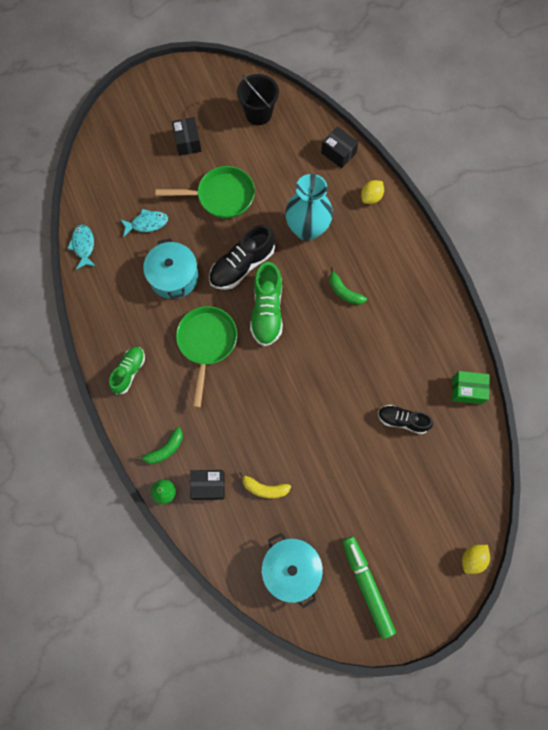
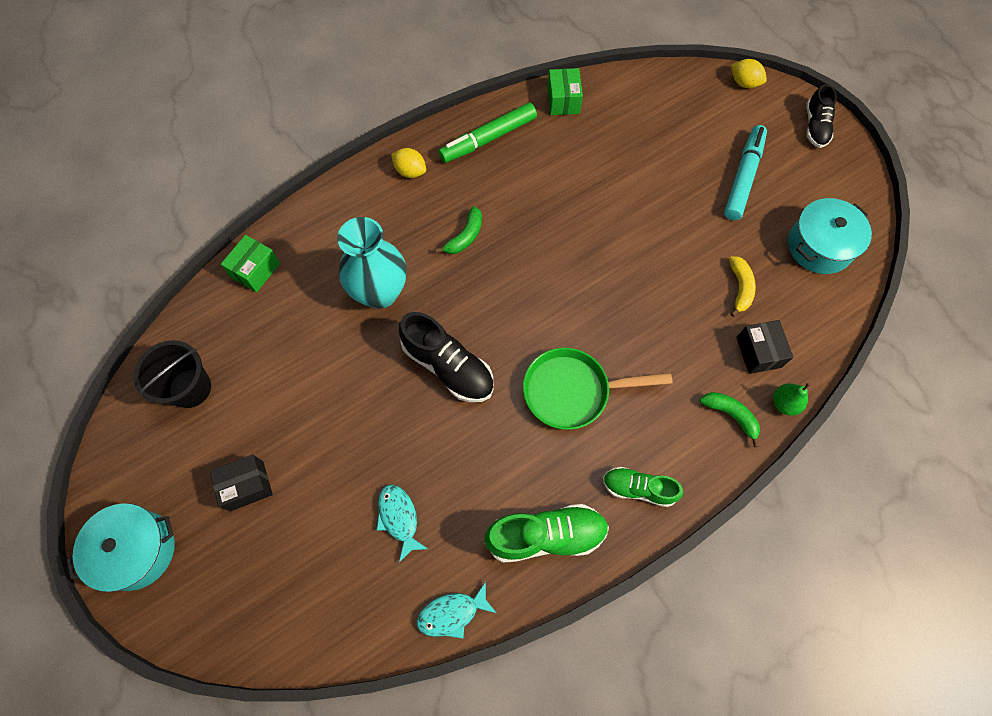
camera: 100 degrees left, 5 degrees down
turquoise pot [143,238,198,299] -> turquoise pot moved to [66,503,175,592]
green pan [155,166,255,219] -> none
green shoe [250,262,283,346] -> green shoe moved to [484,504,609,563]
black box [321,126,358,168] -> green box [221,235,280,292]
green marker [343,536,396,639] -> green marker moved to [438,102,537,163]
yellow lemon [361,180,384,204] -> yellow lemon moved to [391,148,426,178]
black shoe [378,405,433,434] -> black shoe moved to [807,84,837,148]
none -> turquoise marker [724,125,767,220]

